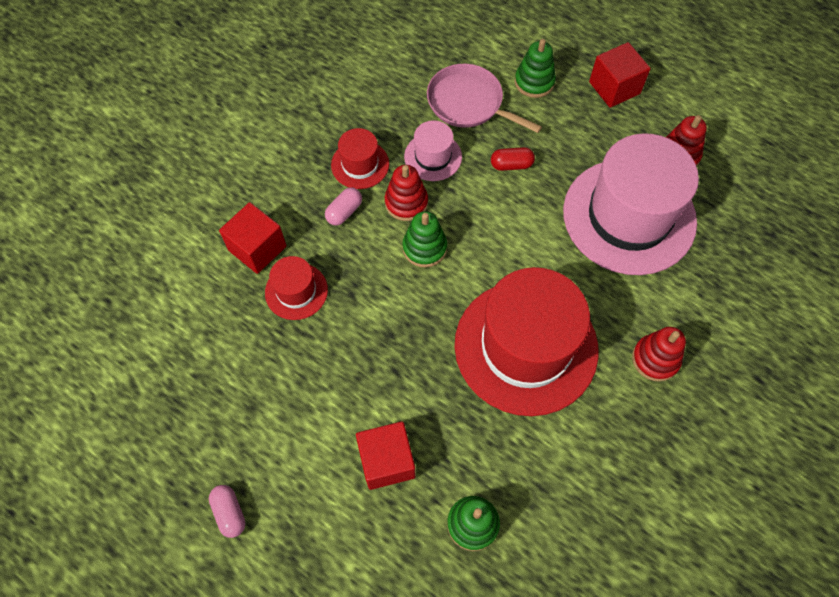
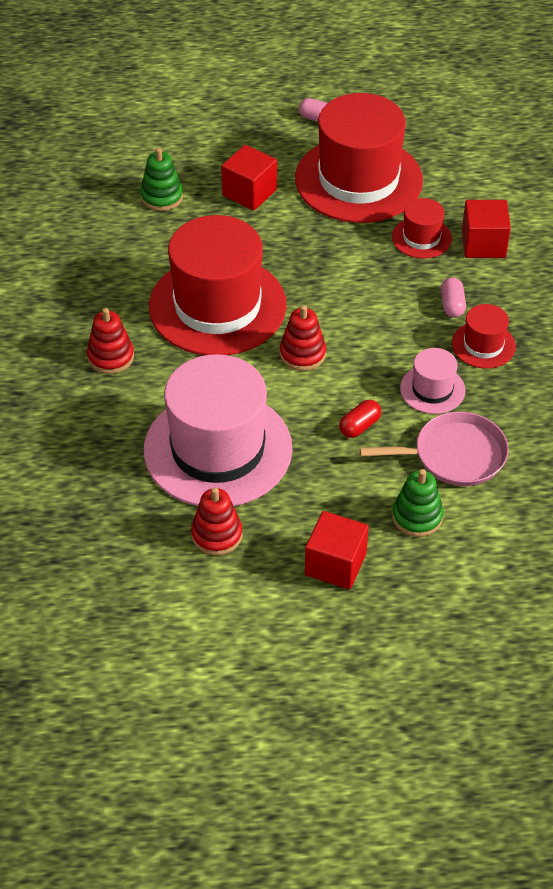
camera: 140 degrees right, 15 degrees down
red stacking toy [385,165,428,221] -> red stacking toy moved to [280,305,326,371]
green stacking toy [402,211,447,268] -> none
none -> red hat [295,93,423,223]

